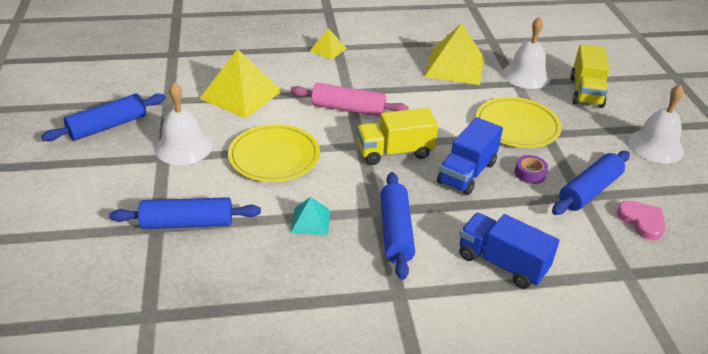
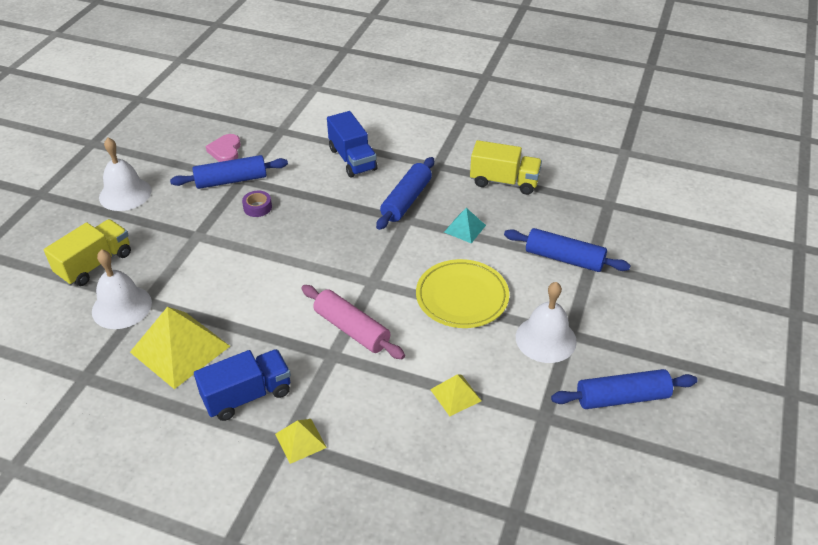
camera: 150 degrees left, 5 degrees up
yellow pyramid [199,49,282,118] -> yellow pyramid [430,374,482,416], size x0.51
yellow truck [357,108,438,165] -> yellow truck moved to [470,140,542,195]
blue truck [437,117,503,195] -> blue truck moved to [194,349,291,421]
yellow plate [476,97,562,148] -> none

